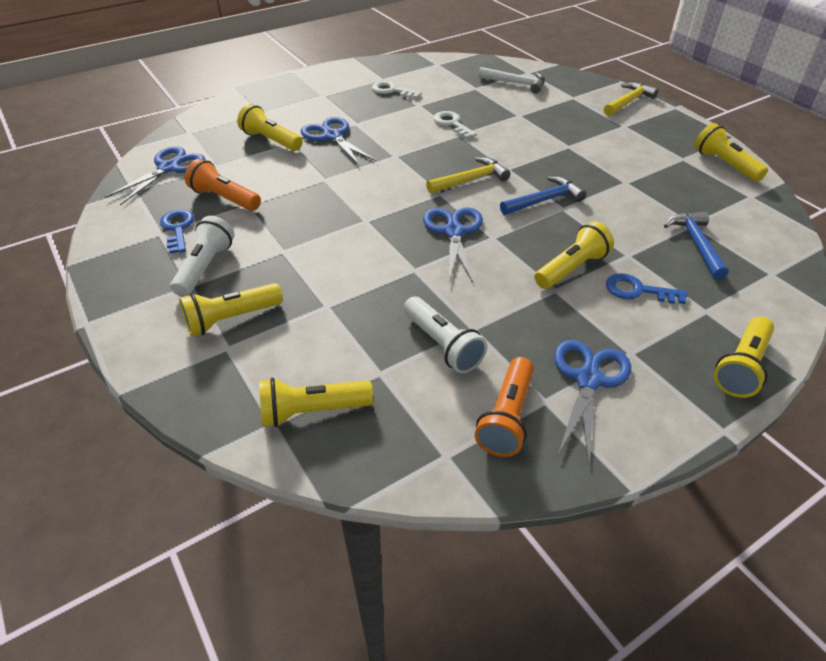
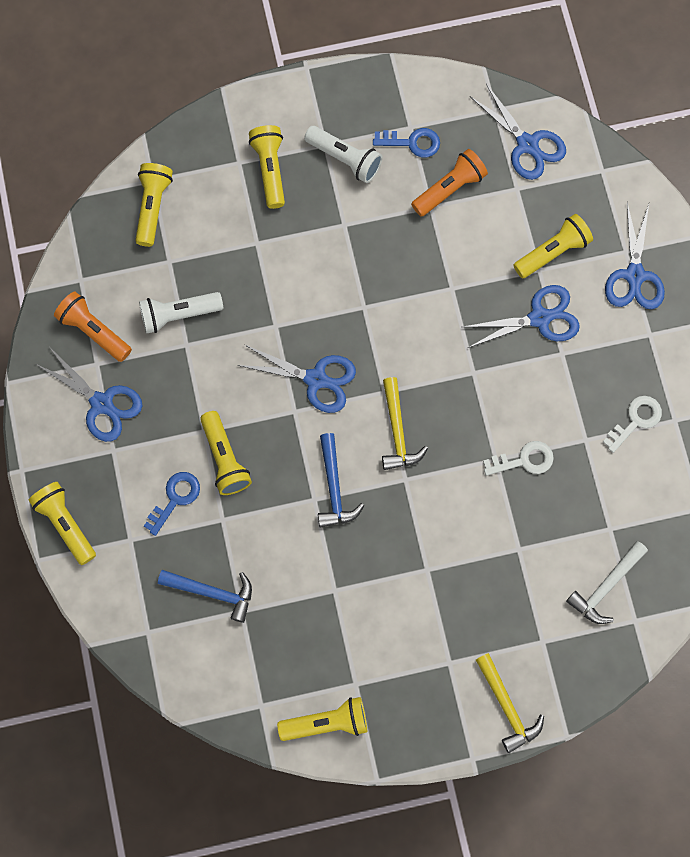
camera: 110 degrees right, 30 degrees up
none -> blue scissors [605,202,665,309]

